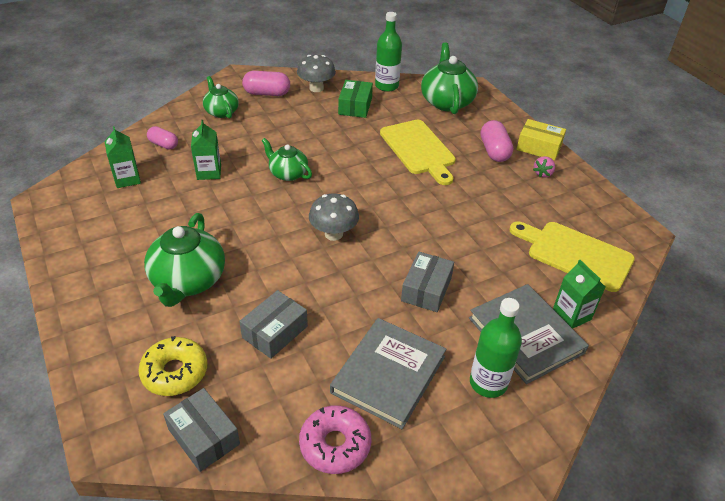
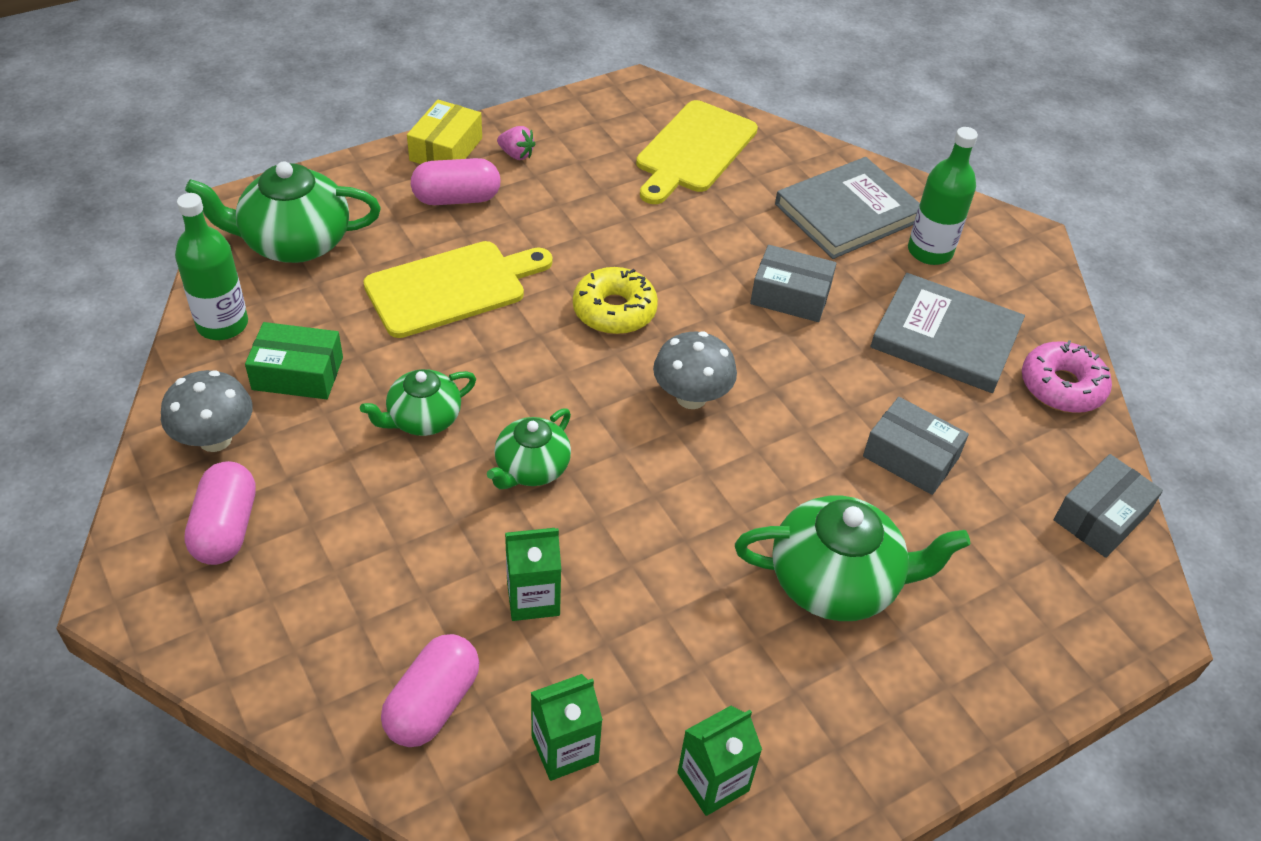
camera: 95 degrees left, 5 degrees up
yellow donut [138,336,207,396] -> yellow donut moved to [573,267,658,334]
pink capsule [147,126,178,149] -> pink capsule [381,634,479,747], size x1.51
green teapot [203,76,239,118] -> green teapot moved to [360,369,476,436]
green carton [553,260,605,329] -> green carton moved to [677,706,762,816]

